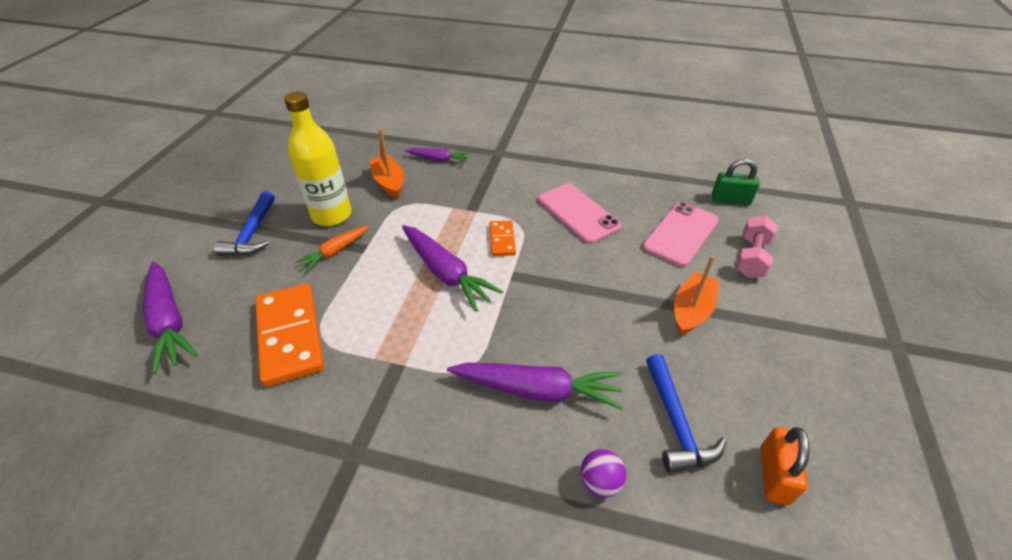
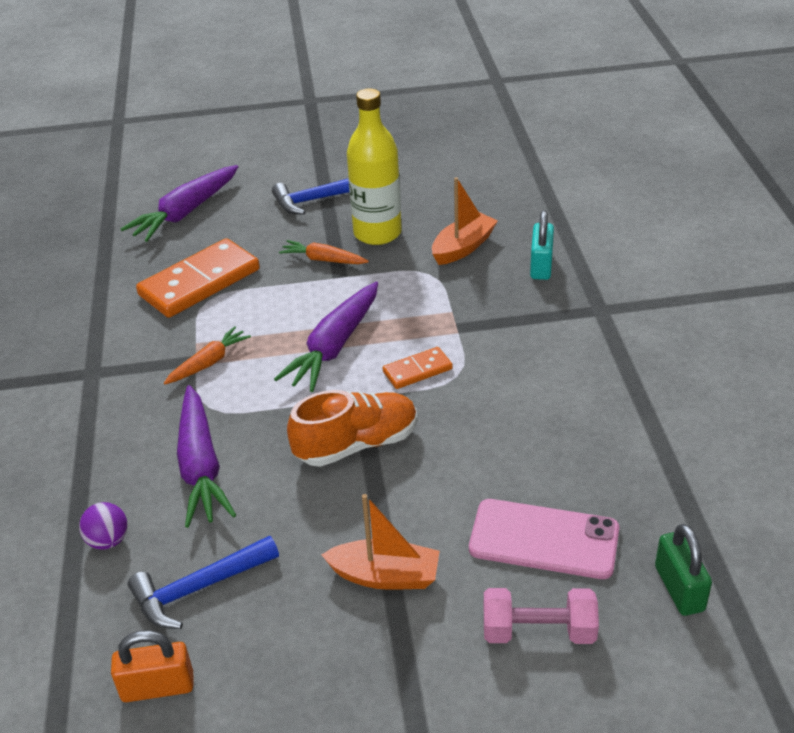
camera: 70 degrees right, 5 degrees down
purple carrot [405,148,470,162] -> turquoise padlock [530,211,554,280]
pink phone [538,183,622,244] -> none
none -> orange carrot [164,326,251,384]
none -> orange shoe [287,390,417,467]

